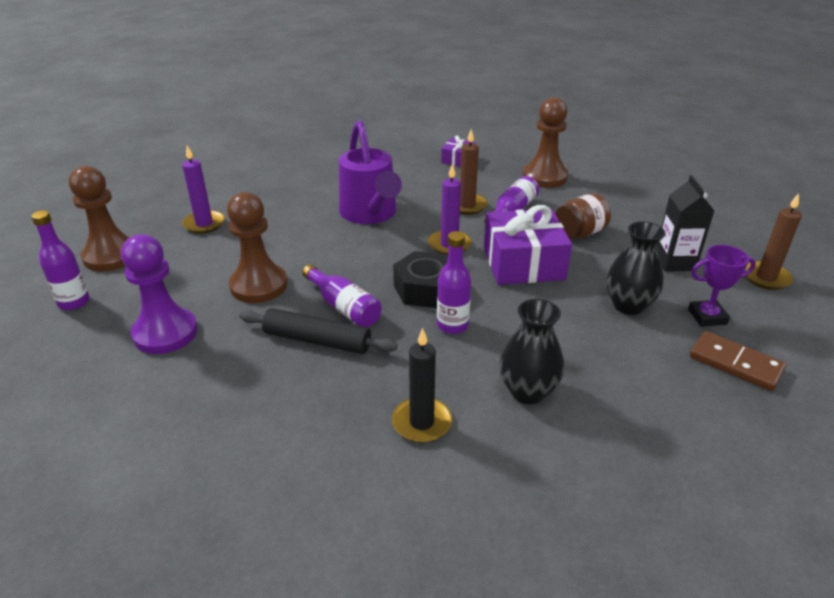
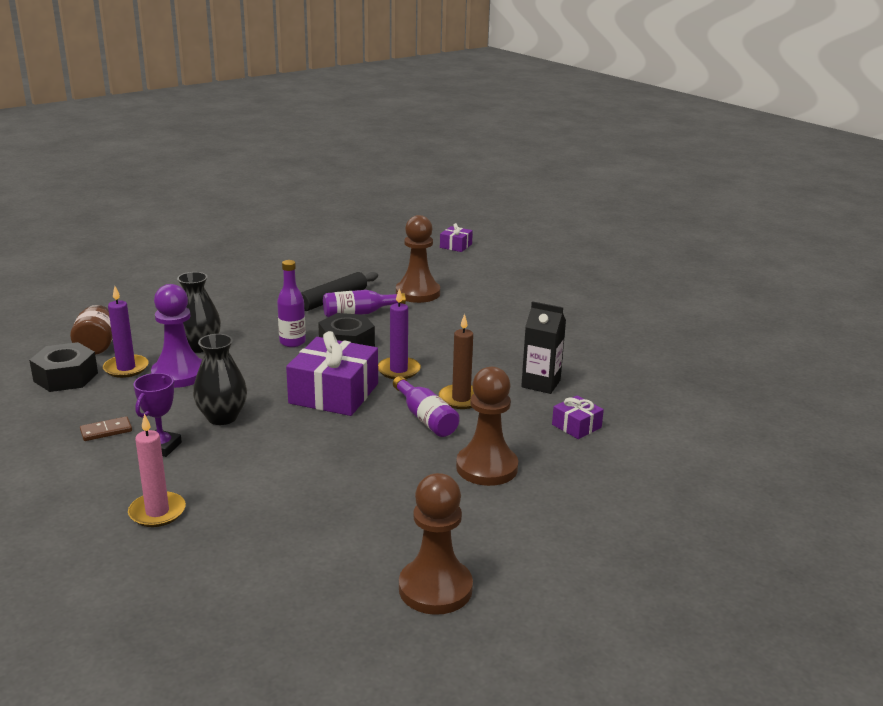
camera: 115 degrees right, 10 degrees down
purple bottle [31,210,90,310] -> purple gift [440,223,473,252]
brown pawn [69,166,130,272] -> brown pawn moved to [399,473,473,615]
purple pawn [121,234,198,354] -> purple pawn moved to [151,284,202,388]
purple candle [182,145,225,234] -> purple candle moved to [103,286,149,378]
purple watering can [339,120,402,224] -> none
black candle [392,328,452,443] -> none
brown jar [555,193,611,239] -> brown jar moved to [70,305,113,355]
black carton [657,175,714,272] -> black carton moved to [521,301,566,394]
brown domino [690,331,786,391] -> brown domino [80,416,132,441], size x0.63
brown candle [744,193,802,290] -> pink candle [128,414,186,527]
none -> black nut [29,342,98,392]

